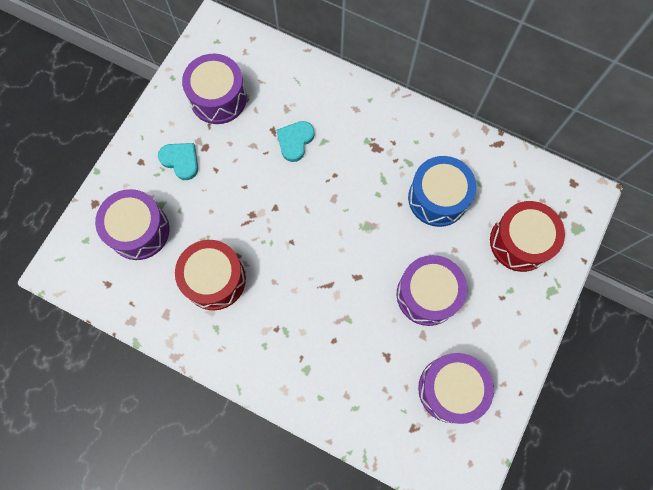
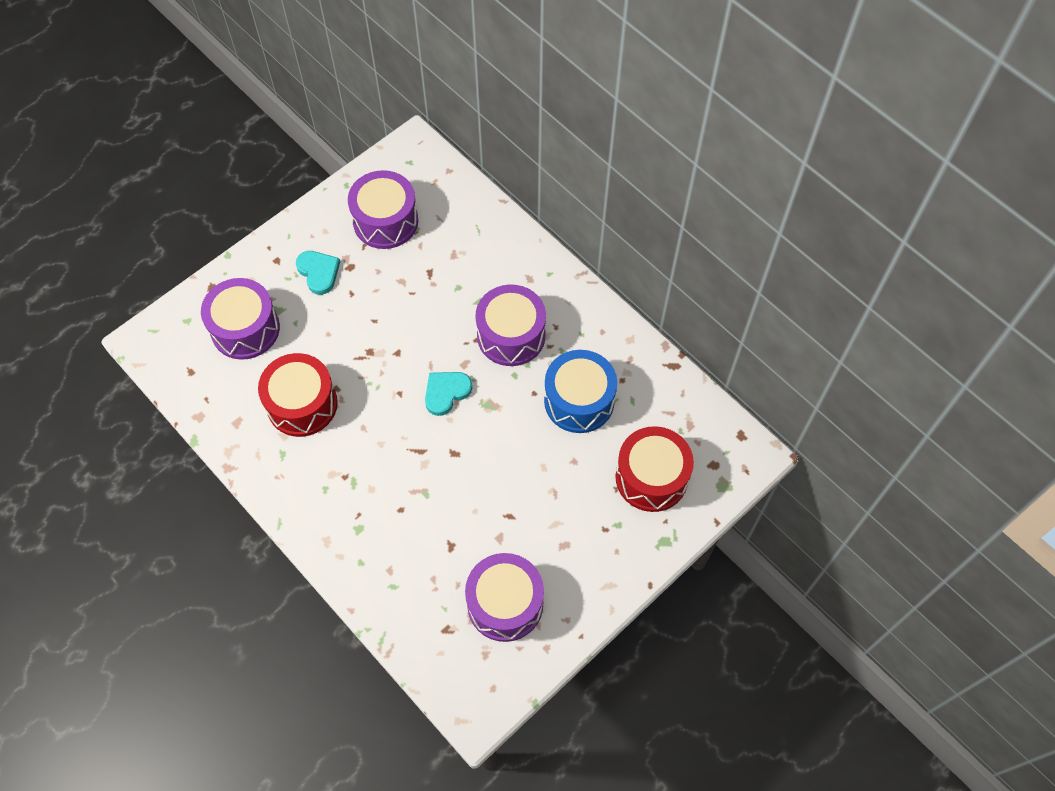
camera: 20 degrees right, 10 degrees down
turquoise heart [277,121,315,162] -> turquoise heart moved to [425,372,472,416]
purple drum [397,255,467,326] -> purple drum moved to [475,285,546,366]

